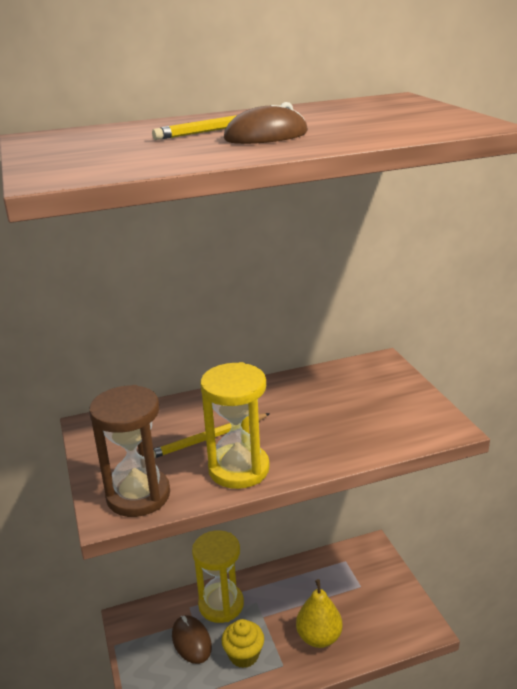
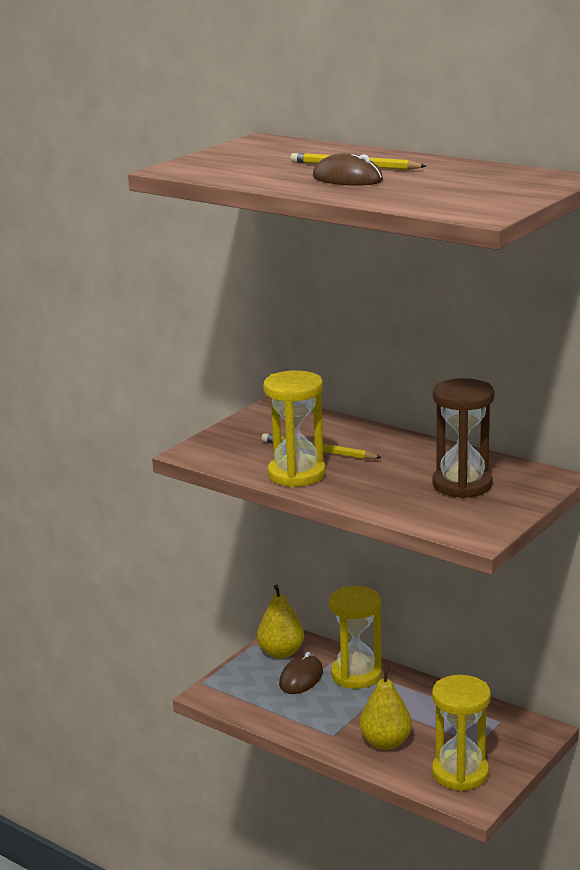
camera: 55 degrees right, 5 degrees down
brown hourglass [89,385,170,517] -> brown hourglass moved to [432,378,494,498]
yellow cupcake [222,619,264,668] -> none
none -> yellow pear [257,584,304,659]
none -> yellow hourglass [432,675,491,791]

